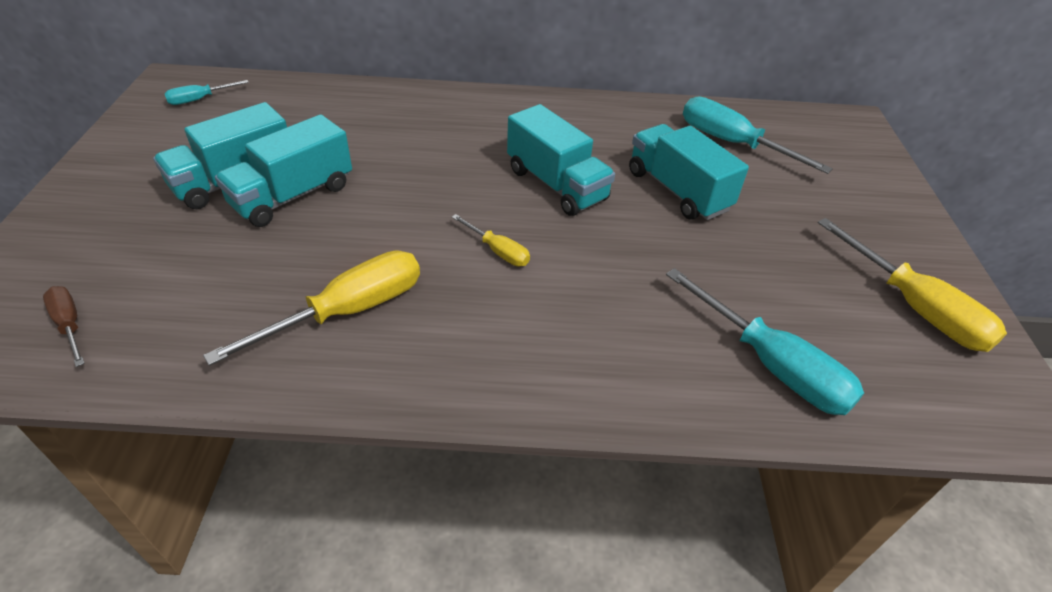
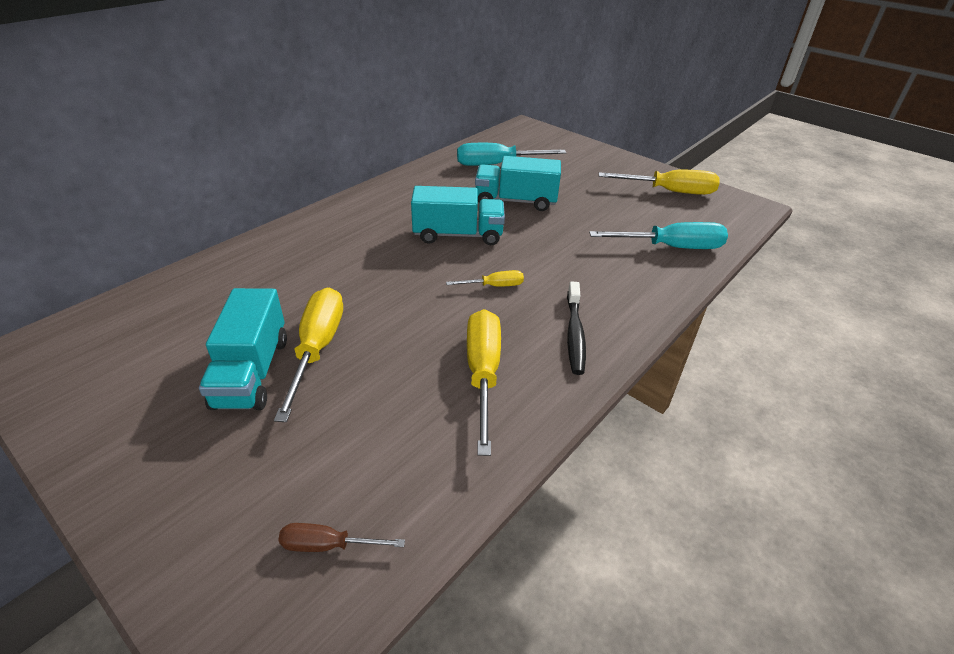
camera: 50 degrees left, 5 degrees down
turquoise screwdriver [165,80,249,105] -> none
turquoise truck [215,114,352,227] -> yellow screwdriver [274,287,343,422]
none -> black toothbrush [567,281,586,375]

